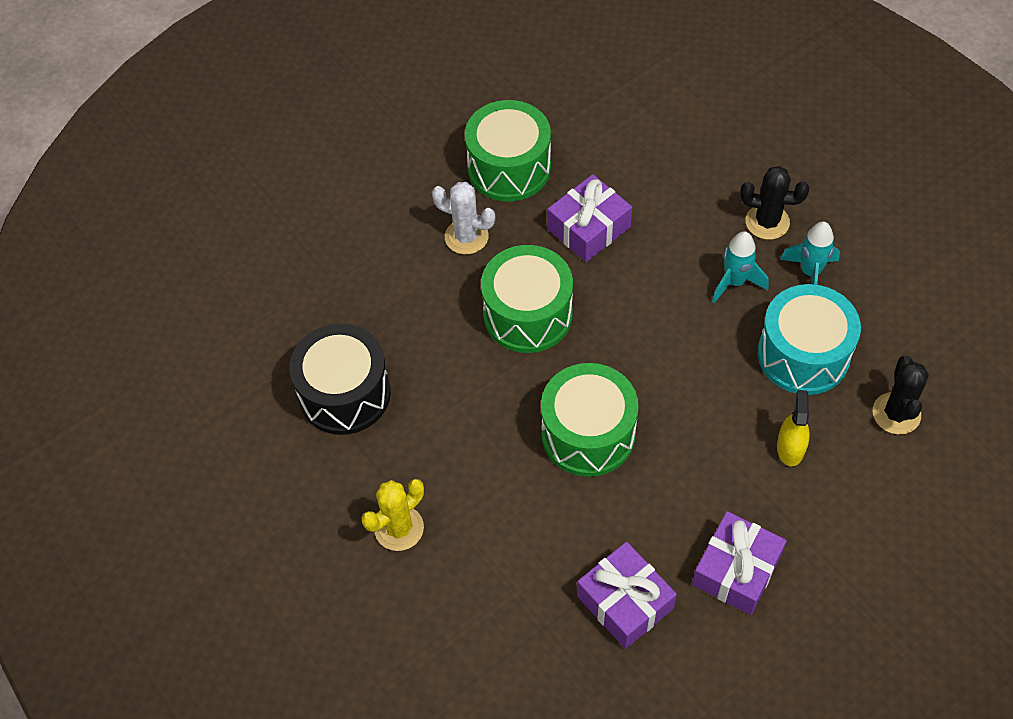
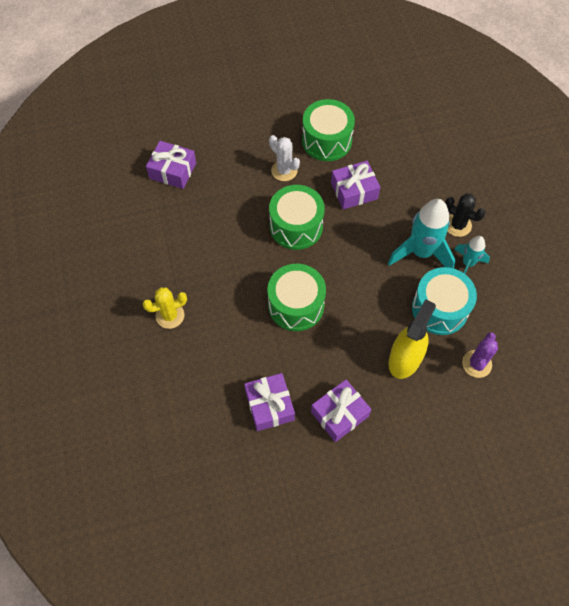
camera: 20 degrees right, 5 degrees up
black drum [289,324,391,435] -> none
turquoise rocket [712,231,768,303] -> turquoise rocket [388,199,456,268], size x1.80
yellow spray bottle [777,390,810,466] -> yellow spray bottle [388,299,436,379], size x1.80
black cactus [873,356,929,434] -> purple cactus [462,332,498,378]
none -> purple gift [146,141,196,189]

